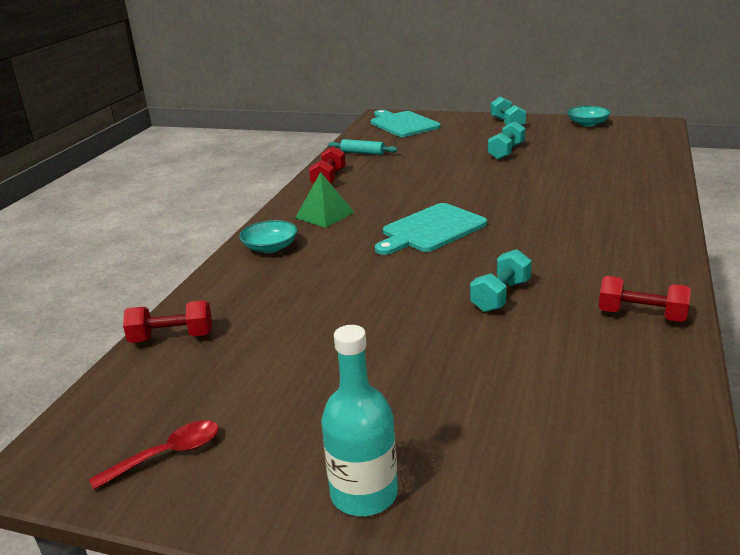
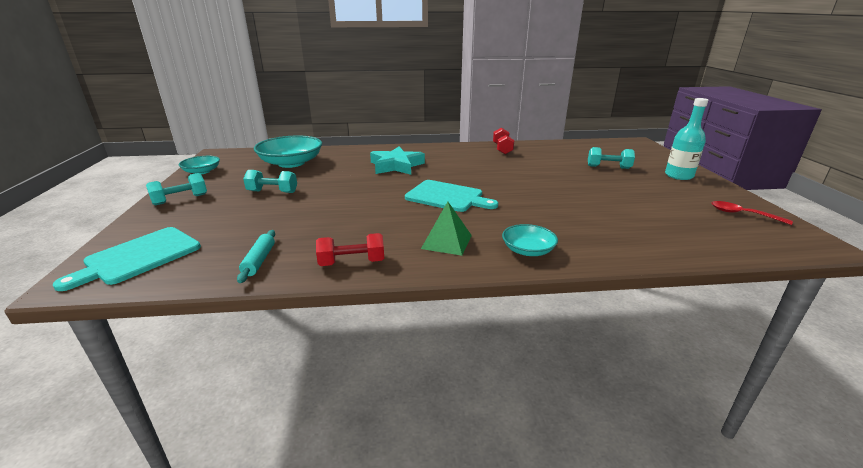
camera: 115 degrees left, 0 degrees up
red dumbbell [123,300,212,343] -> none
turquoise dumbbell [470,249,532,312] -> turquoise dumbbell moved to [588,147,635,169]
none -> turquoise bowl [254,135,322,168]
none -> turquoise star [370,146,425,175]

